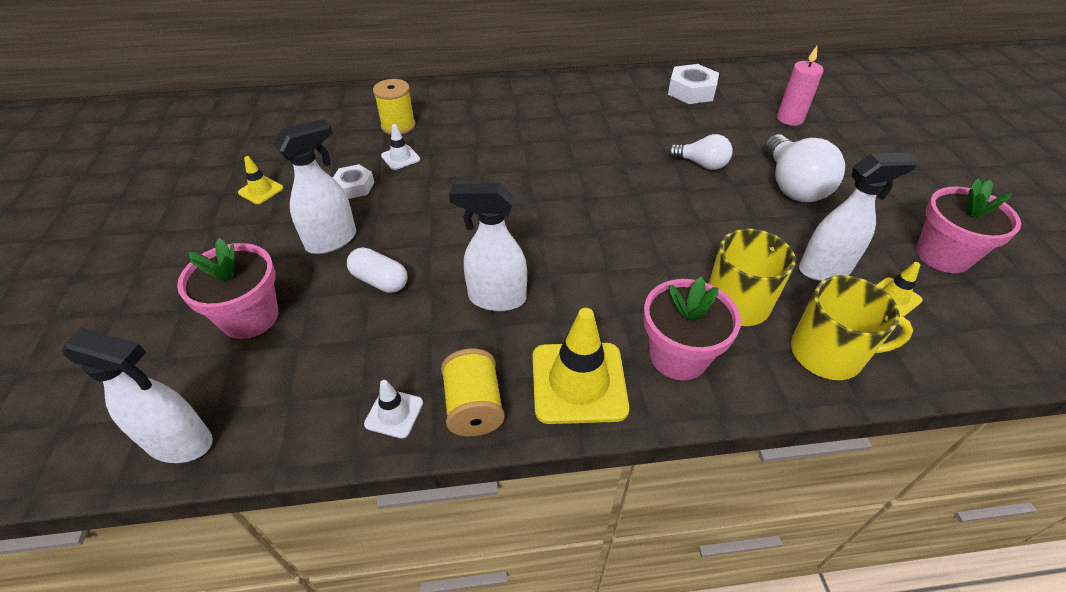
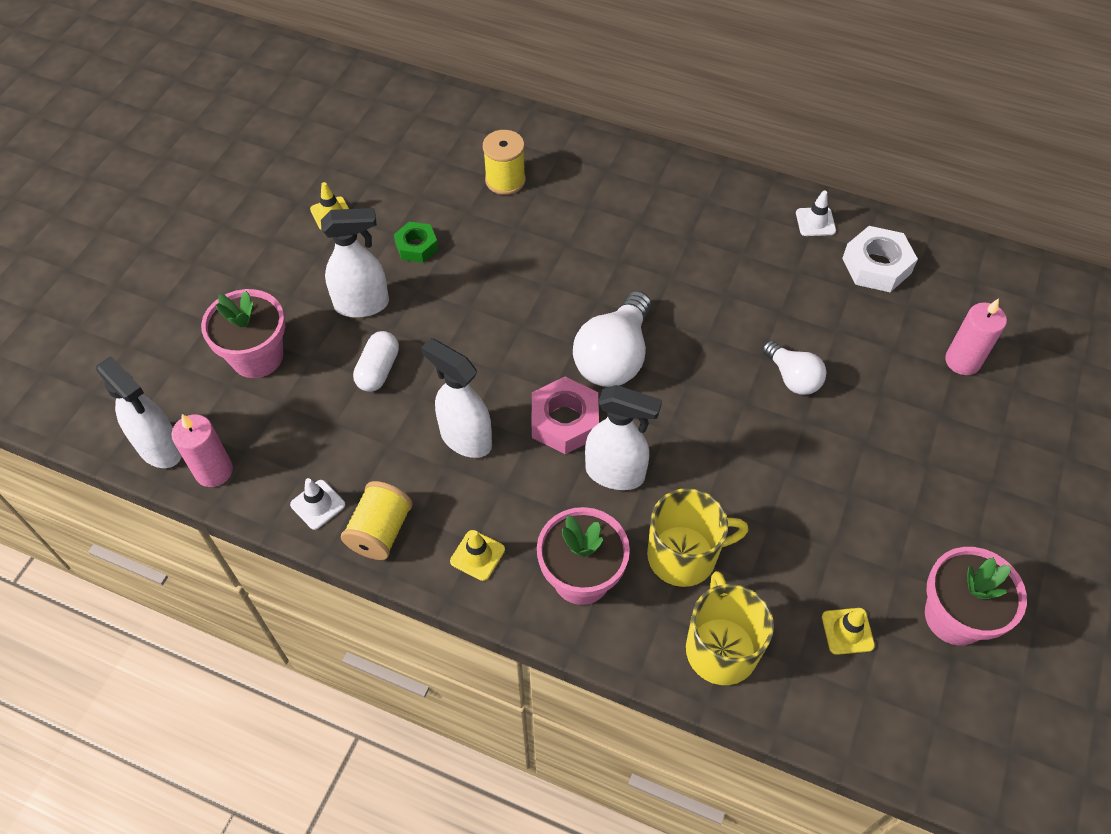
camera: 30 degrees right, 10 degrees up
white nut [333,164,375,199] -> green nut [394,222,438,263]
white capsule [347,247,407,293] -> white capsule turned 45 degrees clockwise [353,331,399,392]
white traffic cone [381,124,420,170] -> white traffic cone moved to [796,190,836,236]
yellow traffic cone [533,308,629,424] -> yellow traffic cone [450,530,505,581], size x0.50
white light bulb [764,134,845,202] -> white light bulb moved to [573,291,651,387]
yellow mug [791,275,913,380] -> yellow mug turned 135 degrees counterclockwise [686,571,774,685]
white spray bottle [799,152,918,281] -> white spray bottle moved to [585,385,662,490]
none -> pink candle [171,414,233,487]
none -> pink nut [531,377,599,454]

